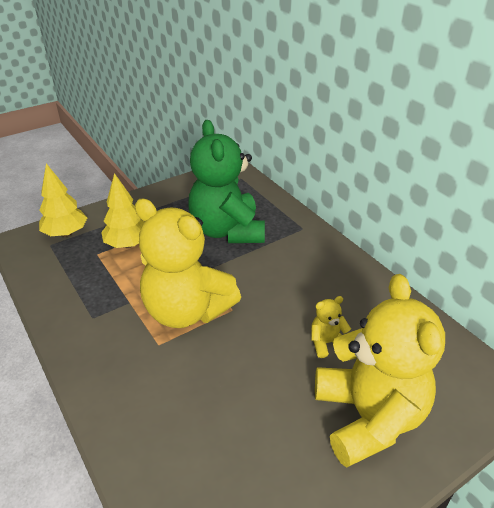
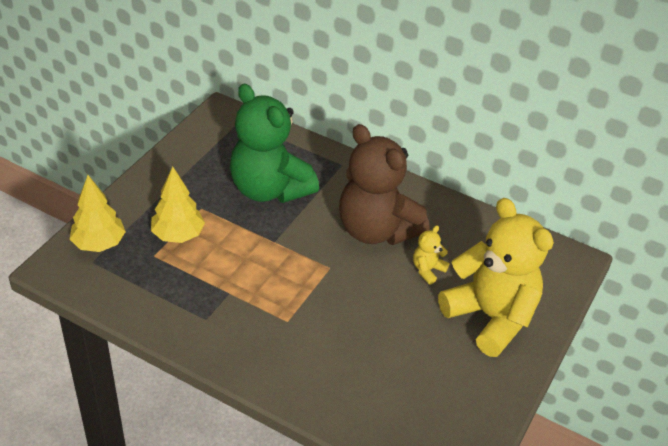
camera: 30 degrees left, 5 degrees up
yellow teddy bear [135,198,241,328] -> none
none -> brown teddy bear [339,124,429,245]

